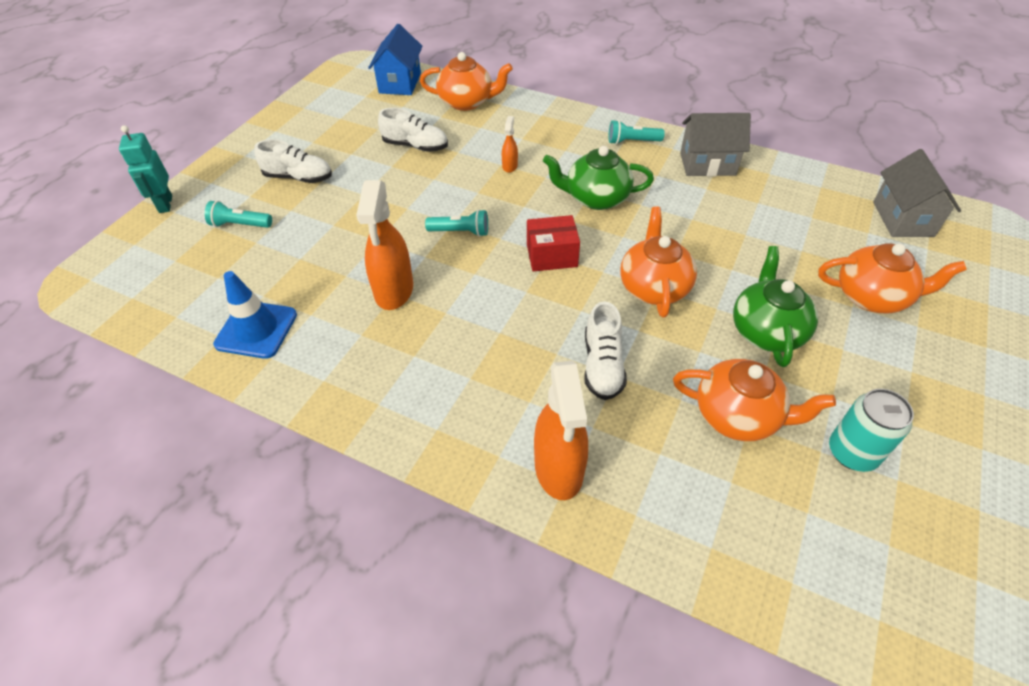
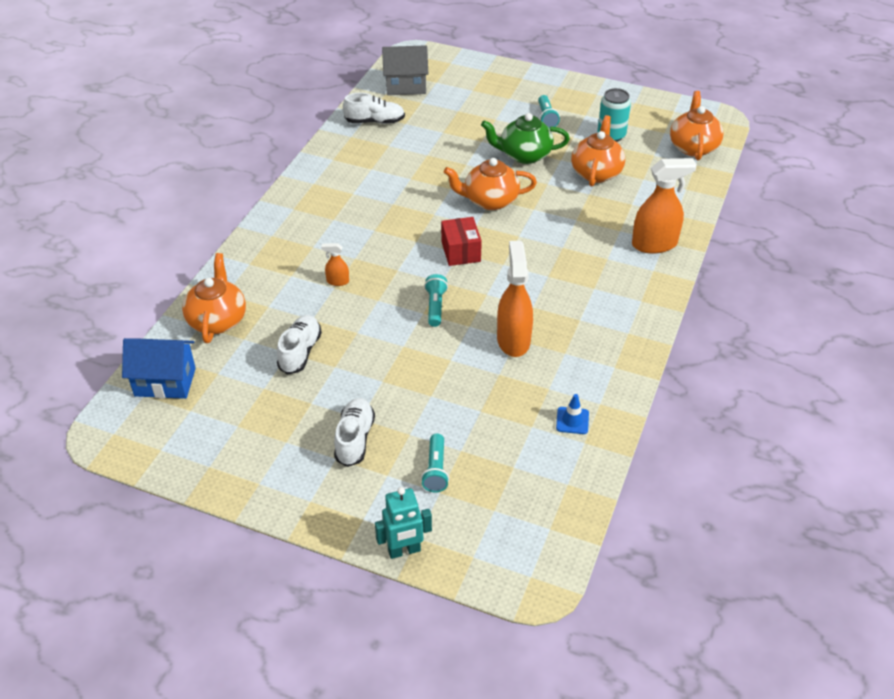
camera: 95 degrees left, 5 degrees down
blue traffic cone [213,271,297,359] -> blue traffic cone [556,394,589,434], size x0.55
orange spray bottle [356,180,413,310] -> orange spray bottle turned 90 degrees counterclockwise [497,241,533,357]
green teapot [543,146,654,210] -> none
white shoe [584,301,627,400] -> white shoe moved to [343,93,405,124]
turquoise flashlight [609,120,665,144] -> turquoise flashlight moved to [538,95,560,129]
grey house [680,113,751,177] -> none
orange teapot [818,244,967,314] -> orange teapot moved to [670,91,723,160]

